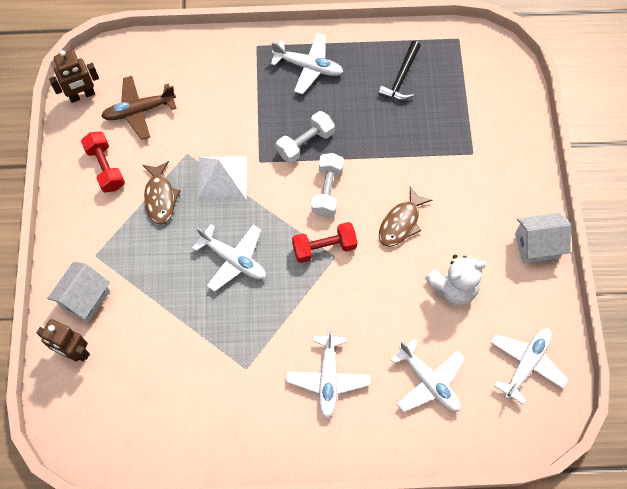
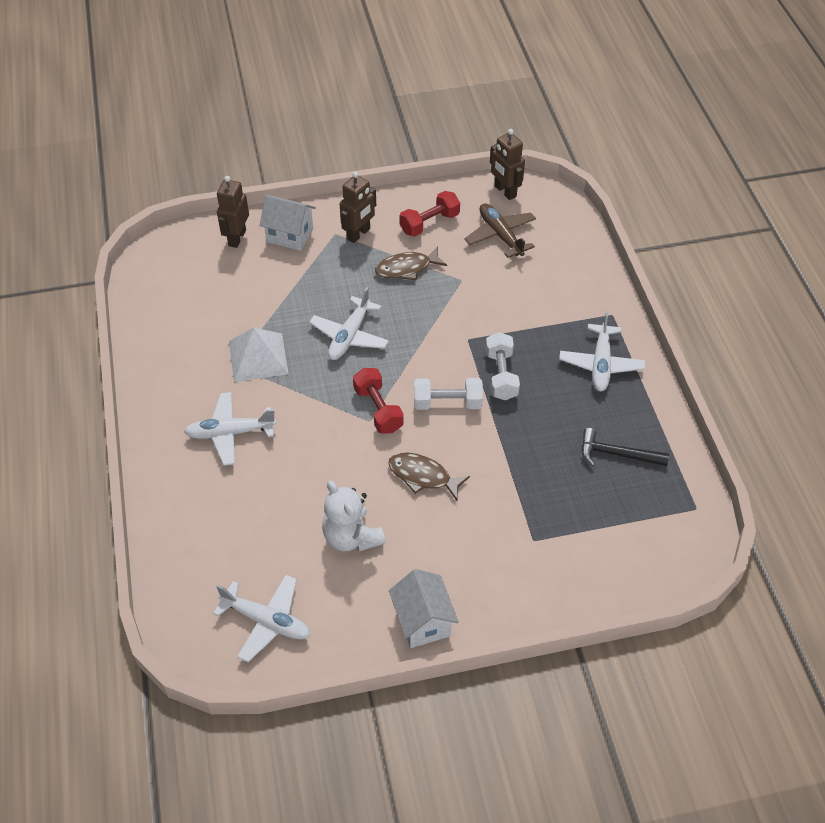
camera: 80 degrees right, 15 degrees down
white pyramid [197,156,247,201] -> white pyramid moved to [229,328,289,382]
white dumbbell [276,111,335,163] -> white dumbbell turned 45 degrees clockwise [485,332,520,400]
white plane [390,338,465,412] -> none
none -> brown robot [340,172,376,243]

